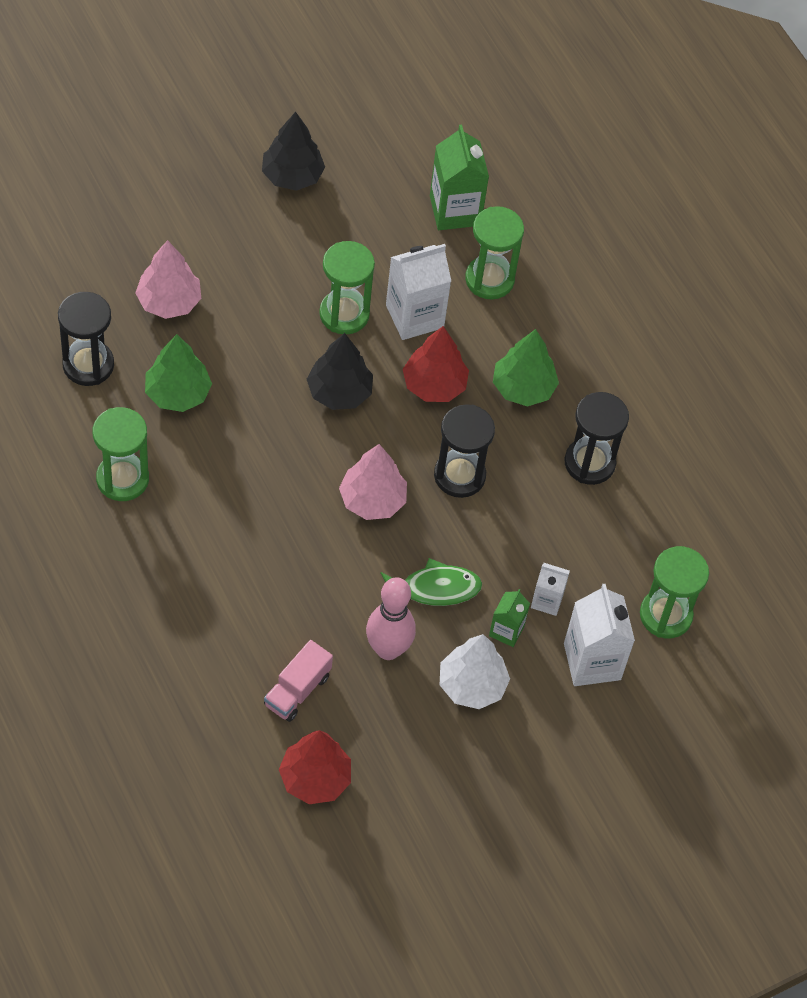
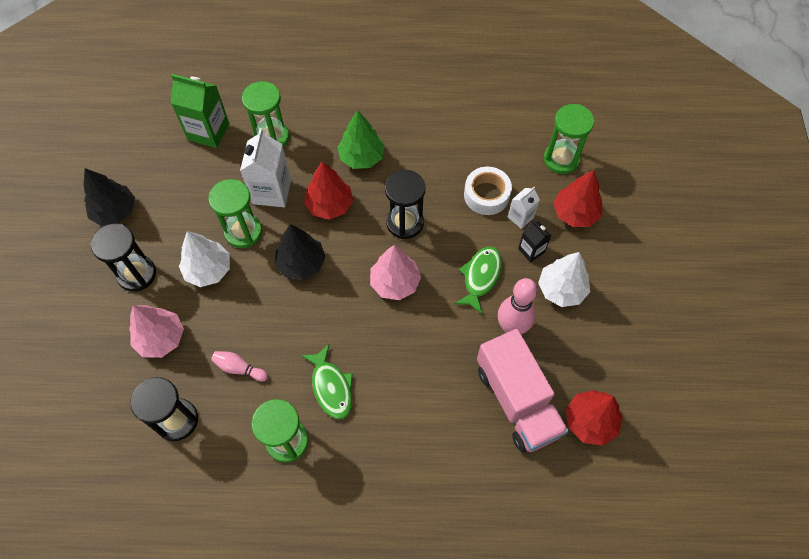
camera: 55 degrees left, 5 degrees up
green tree [145,334,212,412] -> pink bowling pin [211,351,268,382]
pink truck [264,640,333,722] -> pink truck [477,329,568,452], size x1.86
green carton [489,589,530,647] -> black carton [518,220,551,262]
white carton [564,583,635,686] -> red tree [553,170,602,227]
black hourglass [565,392,629,485] -> black hourglass moved to [90,223,156,292]
none -> white tree [179,231,230,287]
none -> green fish [301,344,353,419]
none -> white tape [464,167,512,215]

